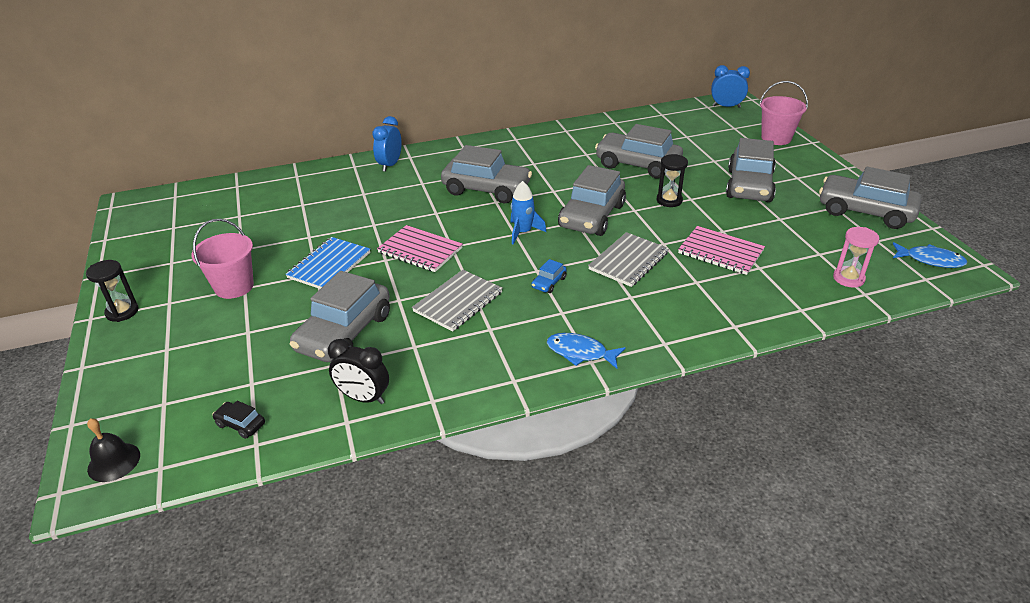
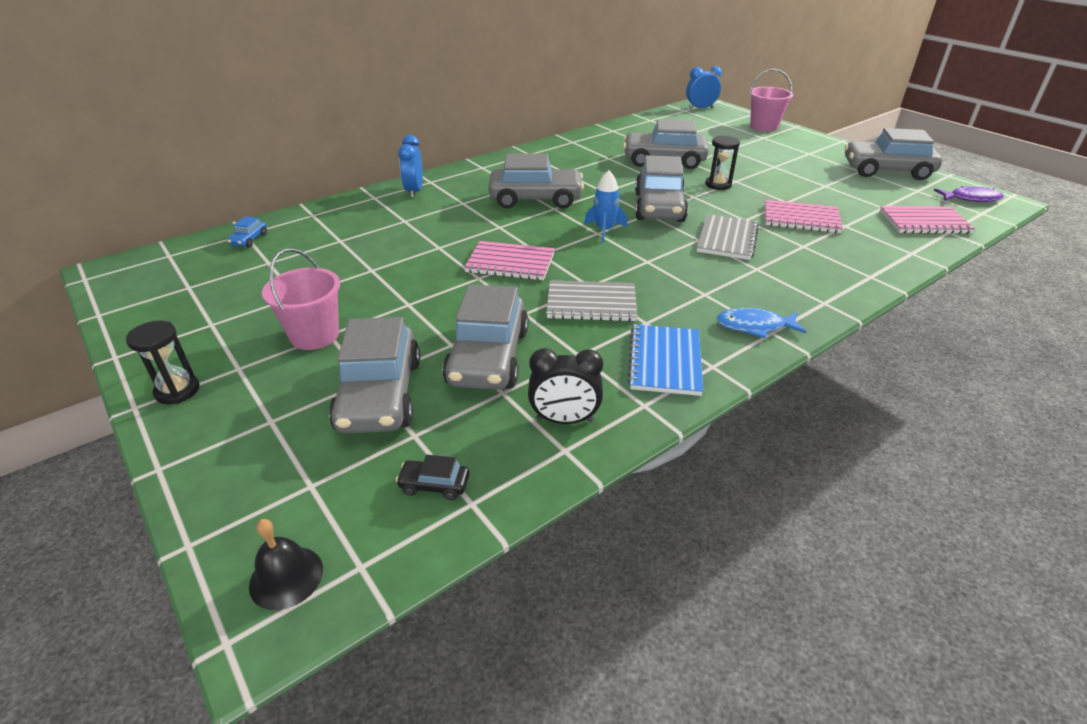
camera: 20 degrees left, 0 degrees up
blue notebook [286,237,370,289] -> blue notebook moved to [627,324,703,396]
grey notebook [412,270,503,332] -> grey notebook turned 75 degrees clockwise [546,280,638,322]
blue car [532,259,567,293] -> blue car moved to [227,216,267,248]
grey car [726,138,776,202] -> grey car moved to [329,317,420,434]
pink hourglass [833,227,879,288] -> pink notebook [880,206,975,234]
blue fish [893,242,967,268] -> purple fish [934,186,1004,202]

